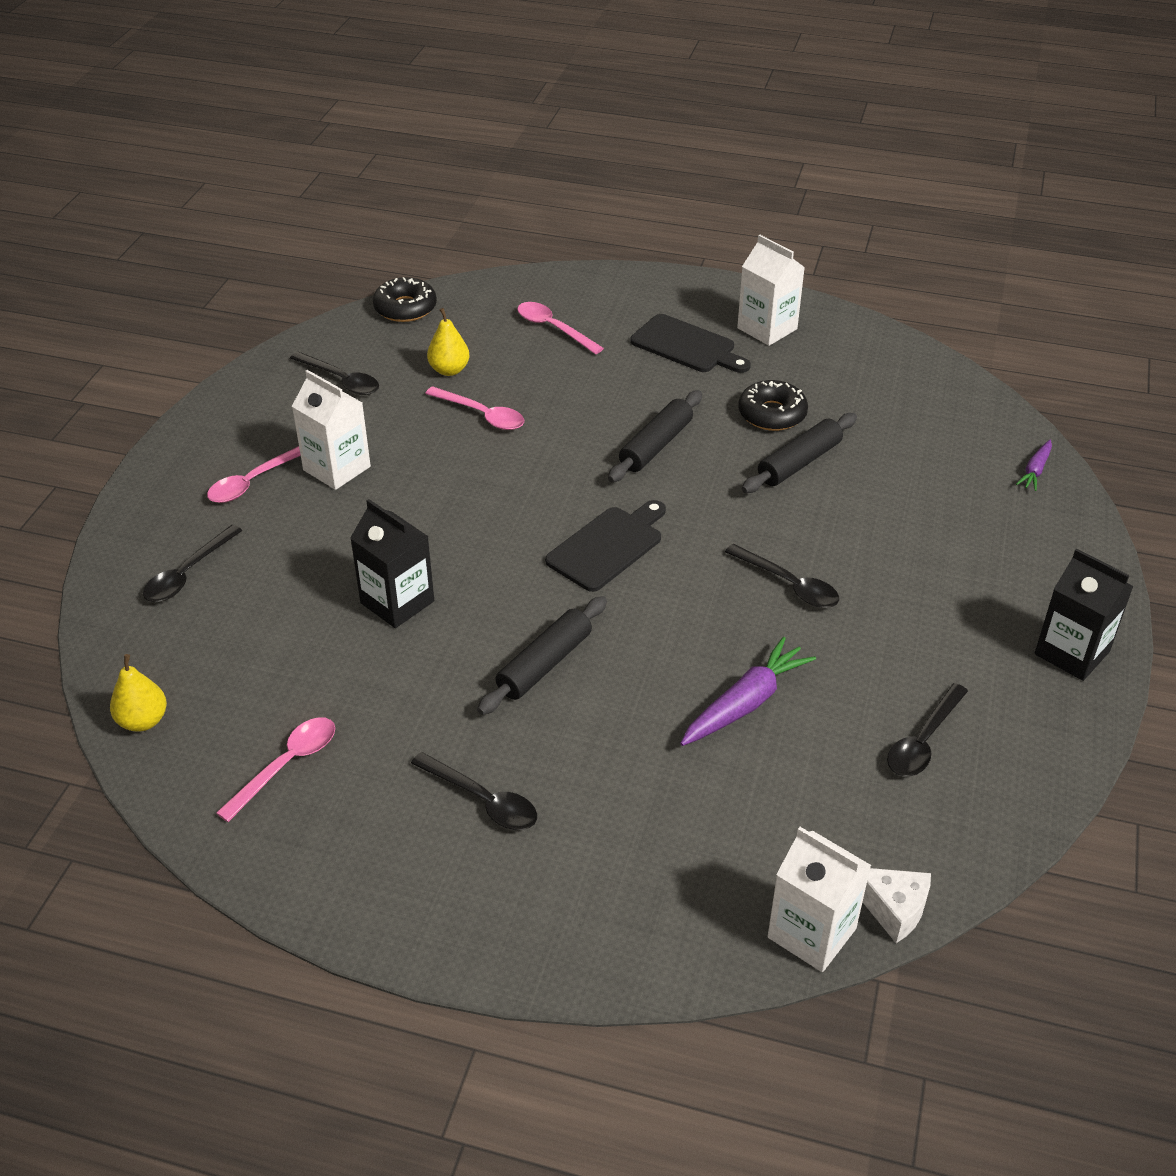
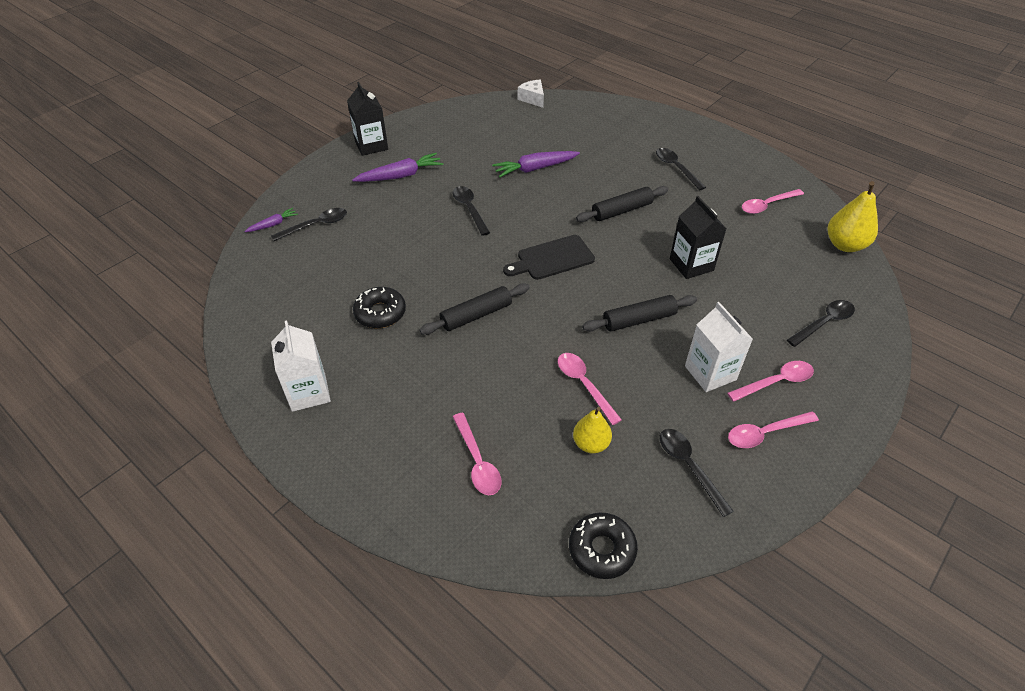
camera: 155 degrees left, 5 degrees up
yellow pear [110,654,167,732] -> yellow pear [828,181,878,252], size x1.52
black cutting board [630,314,751,373] -> none
black rolling pin [742,413,857,493] -> black rolling pin moved to [582,295,697,331]
white carton [768,827,871,972] -> none
black spoon [887,683,968,776] -> black spoon moved to [271,208,347,241]
none -> purple carrot [352,153,444,182]
none -> pink spoon [728,411,819,448]

